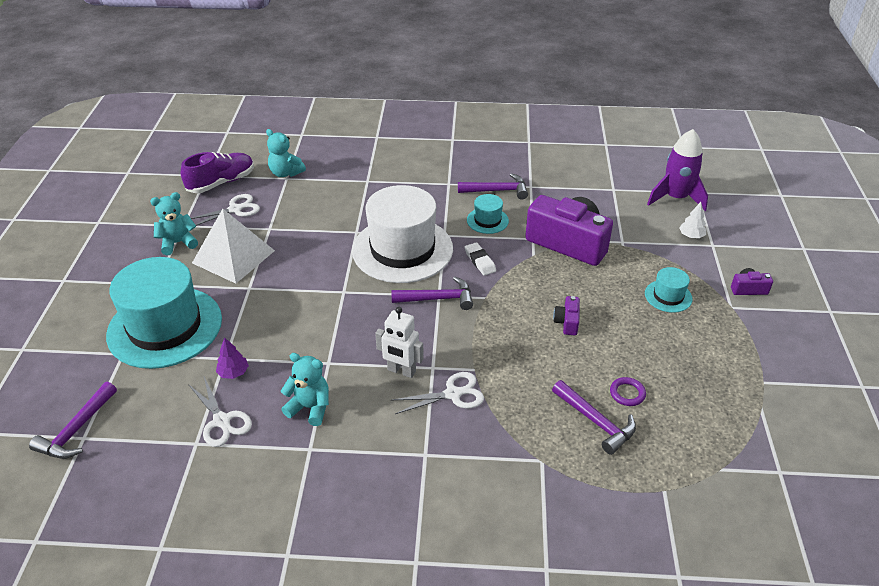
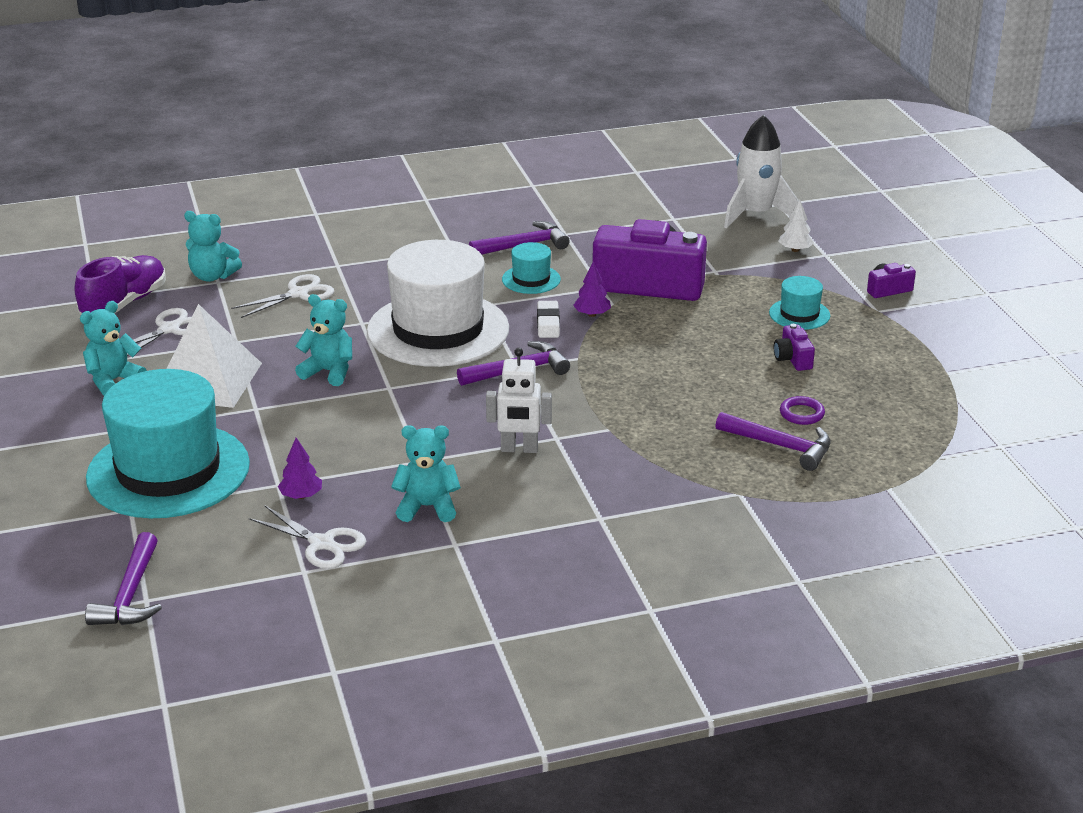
camera: 20 degrees left, 10 degrees down
white scissors [392,372,484,414] -> white scissors moved to [231,274,334,318]
white eraser [465,242,496,276] -> white eraser turned 45 degrees clockwise [537,301,560,338]
purple camera [553,296,580,335] -> purple camera moved to [774,324,815,371]
purple rocket [647,129,708,211] -> white rocket [724,115,798,228]
none -> turquoise teddy bear [295,294,352,386]
none -> purple tree [573,261,611,317]

